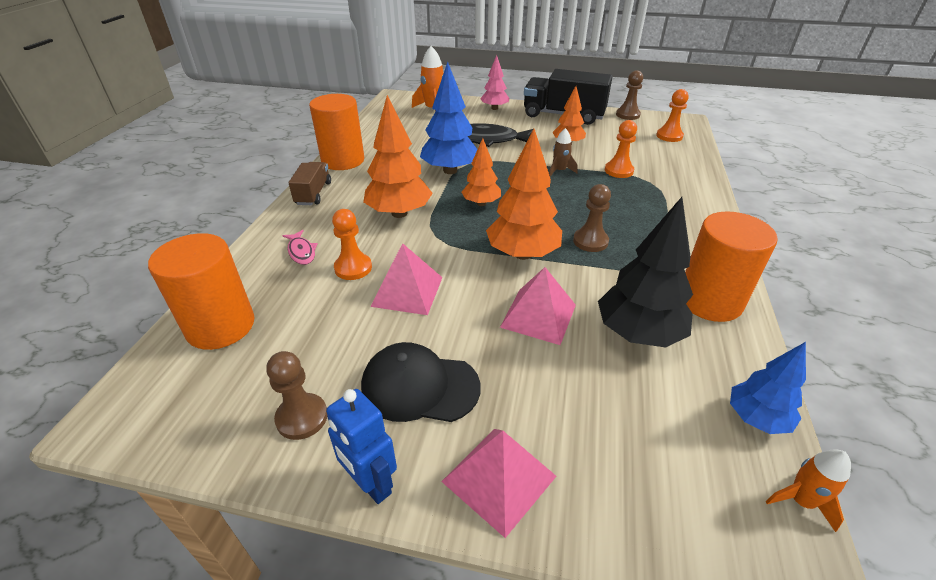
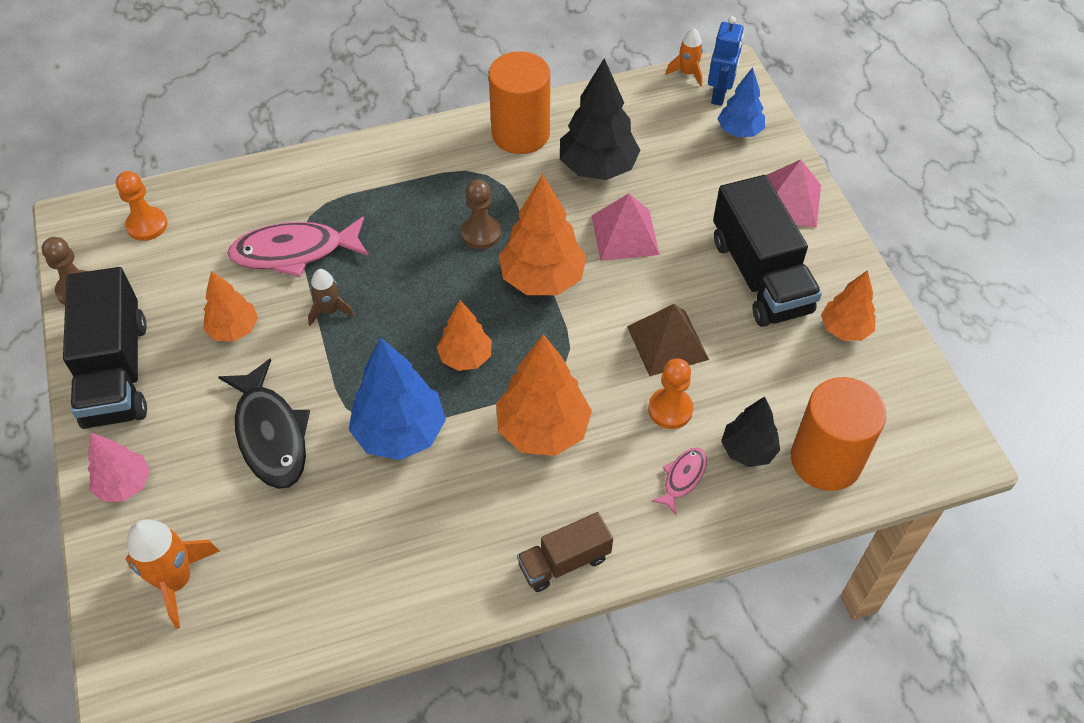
camera: 120 degrees left, 15 degrees up
brown pawn [266,351,327,440] -> orange tree [821,270,876,341]
orange cylinder [309,94,364,170] -> none
blue robot [326,389,397,504] -> blue robot moved to [708,16,744,106]
black cap [361,342,481,422] -> black truck [713,175,822,327]
pink pyramid [370,243,443,315] -> brown pyramid [627,304,709,376]
orange pawn [605,120,637,178] -> pink fish [228,216,369,277]
blue tree [730,342,806,434] -> blue tree moved to [718,67,765,137]
none -> black tree [721,396,780,467]

